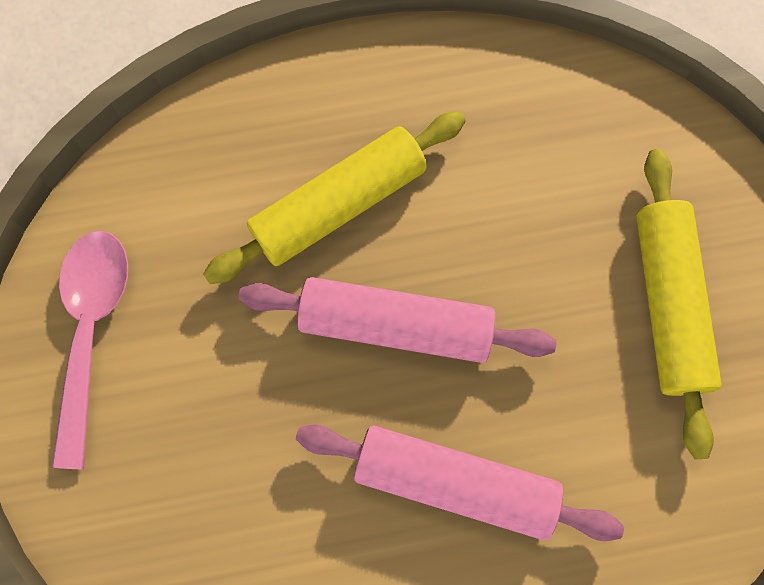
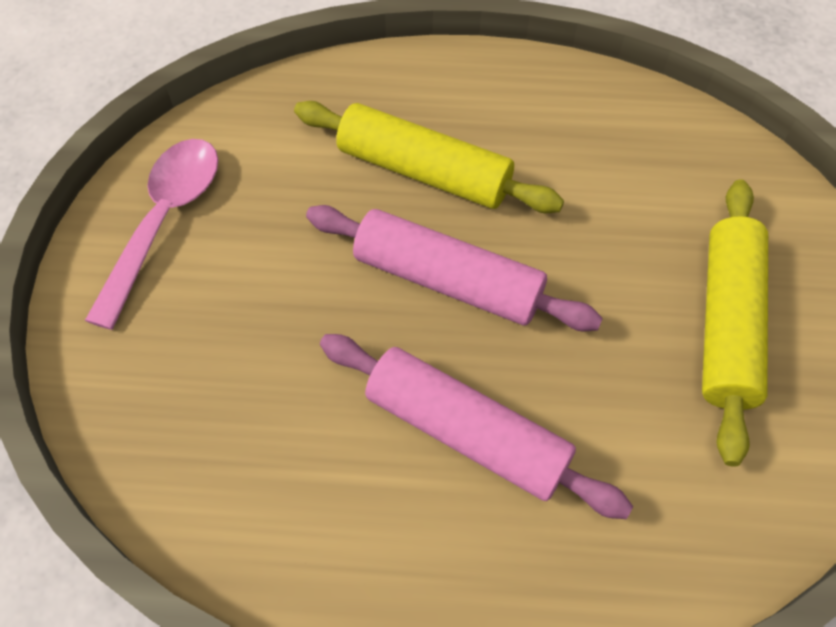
camera: 15 degrees right, 15 degrees down
yellow rolling pin [203,112,466,284] -> yellow rolling pin turned 45 degrees clockwise [294,101,564,213]

